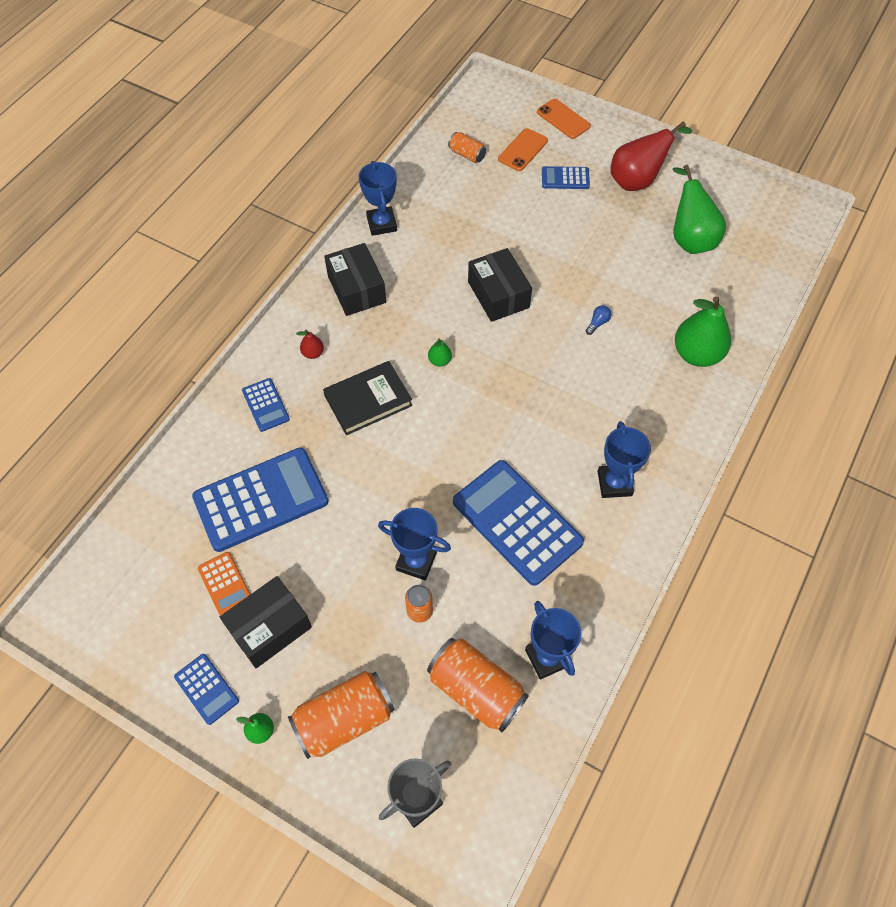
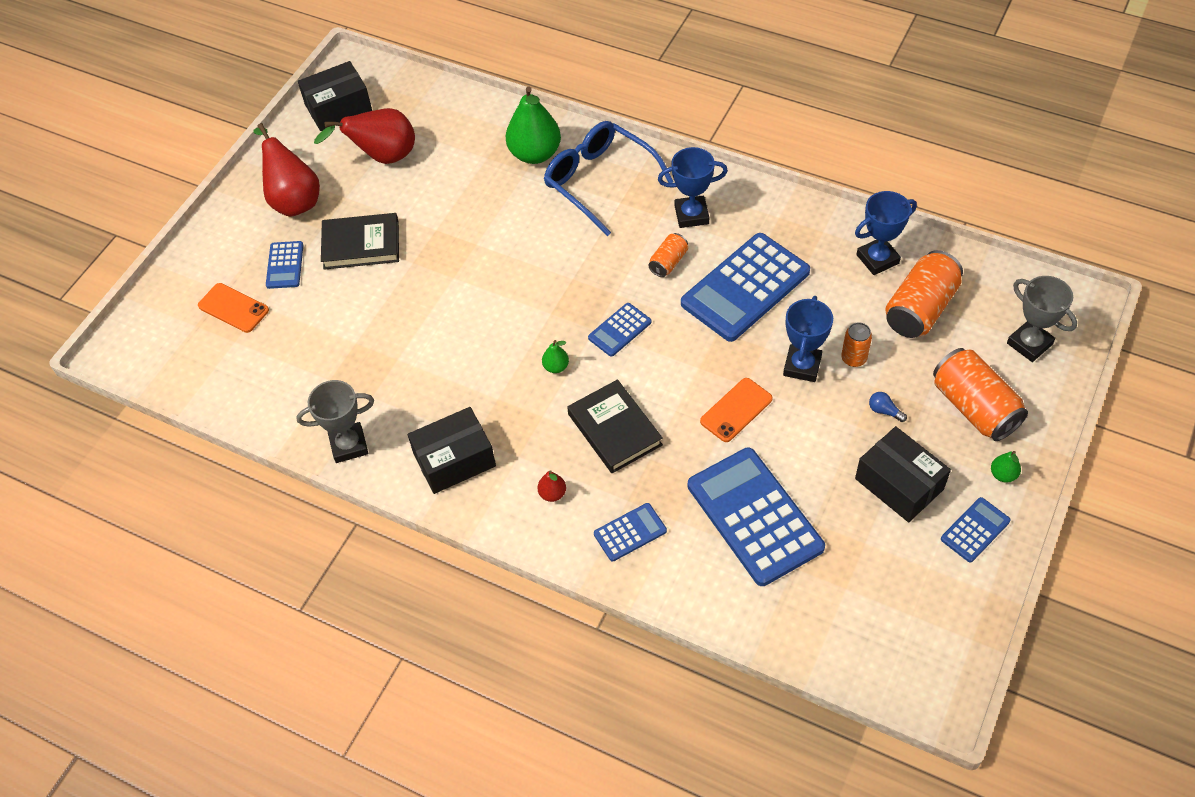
camera: 90 degrees left, 5 degrees down
orange calculator [198,552,251,616] -> none
blue trophy [359,161,397,236] -> grey trophy [296,380,374,463]
orange can [448,132,486,163] -> orange can moved to [648,233,688,277]
black box [468,248,532,322] -> black box moved to [298,61,372,131]
orange phone [537,99,591,139] -> orange phone moved to [700,378,773,442]
blue light bulb [586,305,611,335] -> blue light bulb moved to [869,392,907,422]
green pear [672,164,726,254] -> red pear [314,108,415,164]
none -> black book [321,213,399,270]
none -> blue glasses [544,121,674,236]
none -> blue calculator [588,303,651,357]

